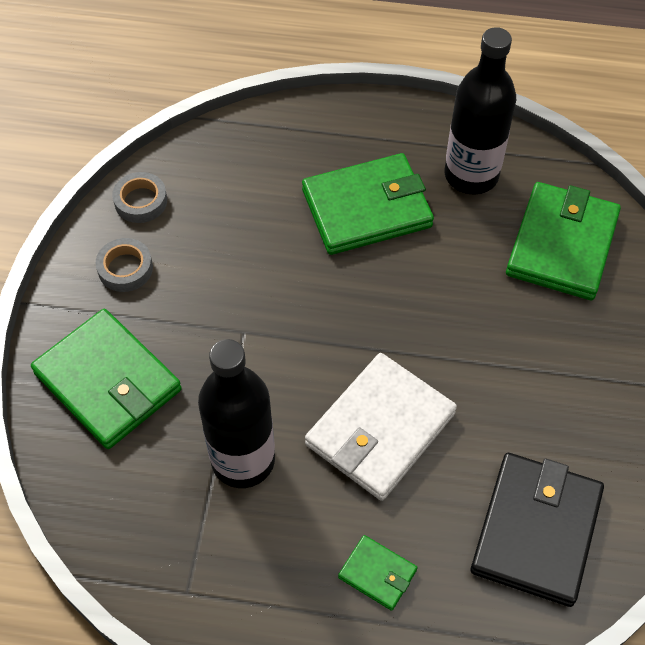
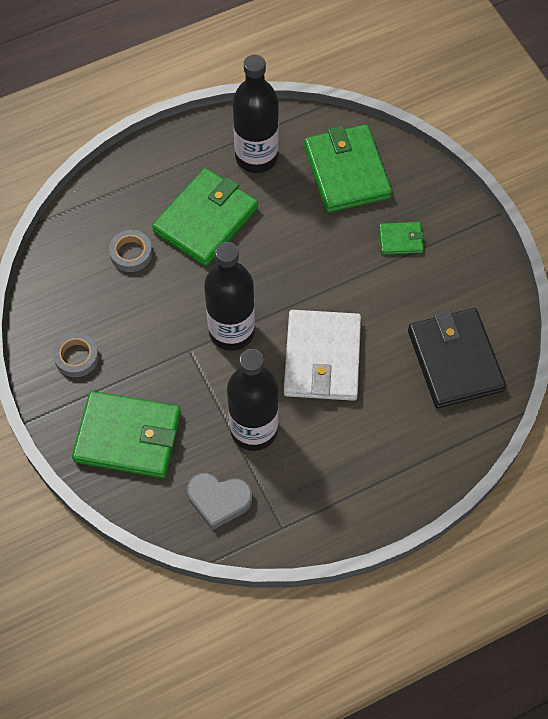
camera: 35 degrees left, 5 degrees up
grey tape [112,172,167,223] -> grey tape moved to [109,230,152,272]
green wallet [338,535,417,611] -> green wallet moved to [379,222,424,255]
none -> grey heart [187,473,252,530]
none -> black bottle [204,242,255,351]

